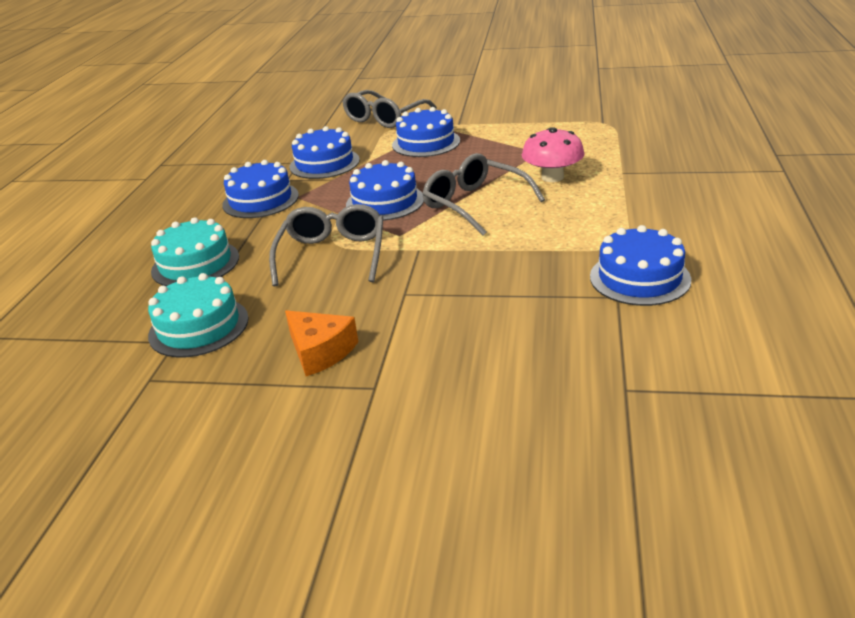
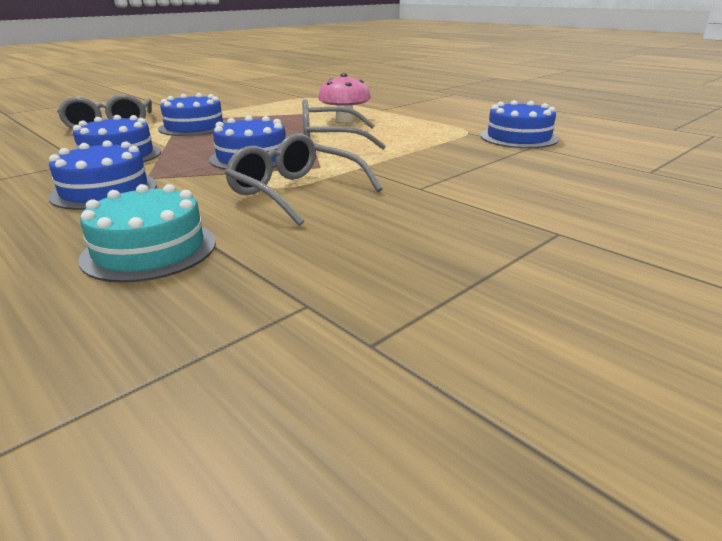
camera: 55 degrees left, 5 degrees down
turquoise cake [148,273,249,357] -> none
orange cheese [285,310,358,376] -> none

